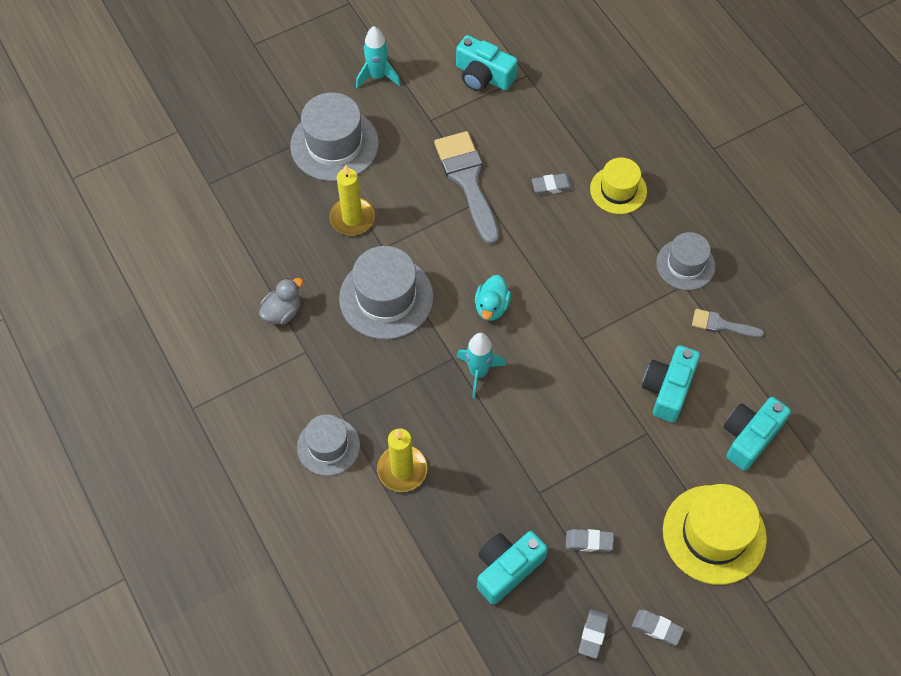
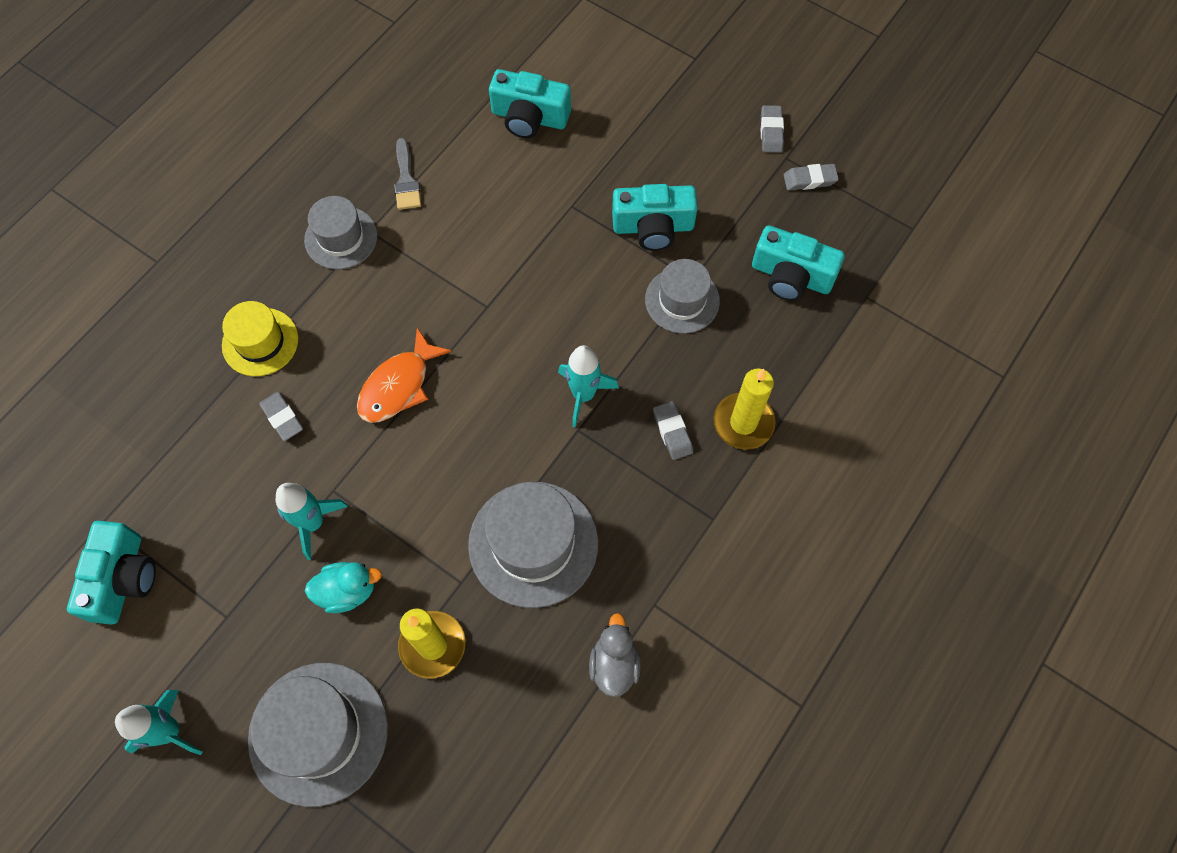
camera: 115 degrees left, 5 degrees up
grey duck [259,278,303,325] -> grey duck turned 75 degrees clockwise [589,613,641,697]
grey hat [297,414,360,476] -> grey hat moved to [645,259,720,334]
grey brush [434,131,499,245] -> turquoise rocket [276,483,348,560]
turquoise duck [475,275,511,321] -> turquoise duck moved to [305,562,382,613]
grey eraser [566,529,614,552] -> grey eraser moved to [653,401,693,460]
turquoise camera [642,345,700,423] -> turquoise camera moved to [612,184,698,251]
yellow hat [663,484,767,585] -> none
none -> orange fish [357,327,452,423]

